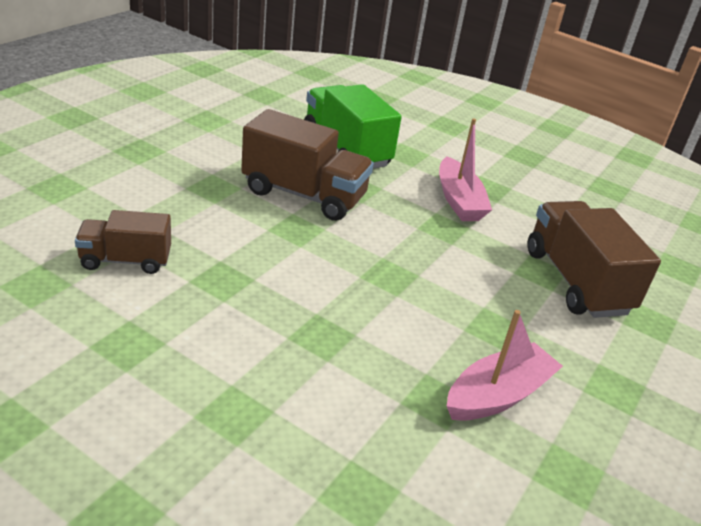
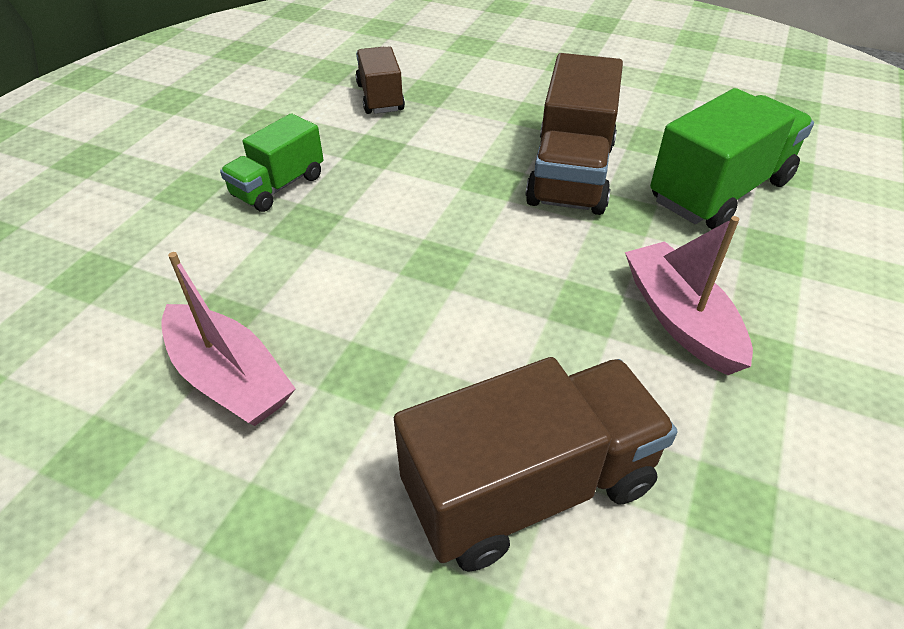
camera: 85 degrees right, 10 degrees up
pink boat [439,118,492,221] -> pink boat turned 90 degrees clockwise [625,216,753,375]
none -> green truck [220,113,324,212]

